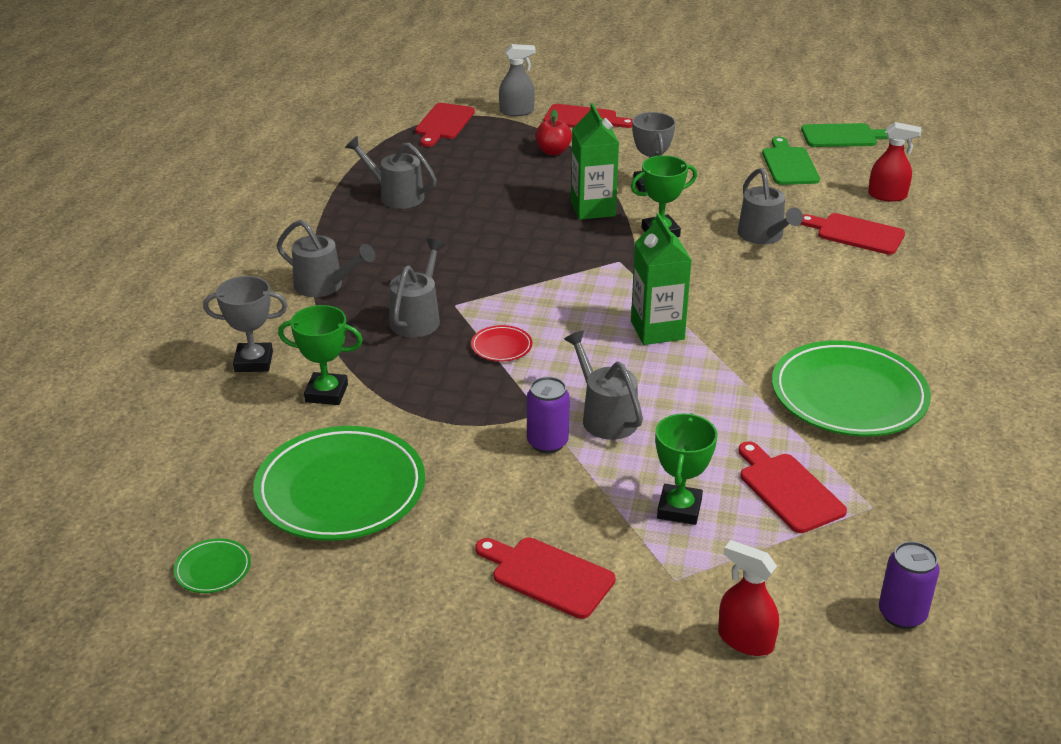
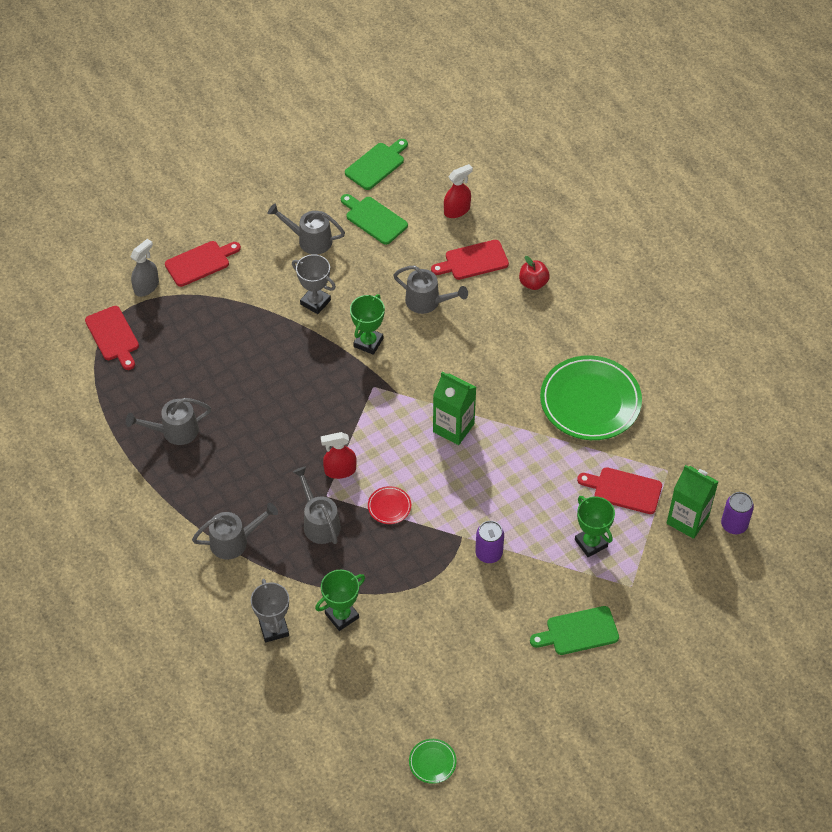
camera: 45 degrees left, 20 degrees up
grey trophy [203,276,288,372] -> grey trophy turned 60 degrees counterclockwise [251,579,289,643]
green plate [253,426,425,541] -> none
red cutting board [475,537,616,619] -> green cutting board [530,606,619,655]
red apple [535,110,572,155] -> red apple moved to [519,256,550,290]
grey watering can [564,331,643,440] -> grey watering can moved to [267,203,345,255]
green carton [571,103,619,220] -> green carton moved to [667,465,719,539]
red spray bottle [718,540,779,656] -> red spray bottle moved to [321,432,356,479]

